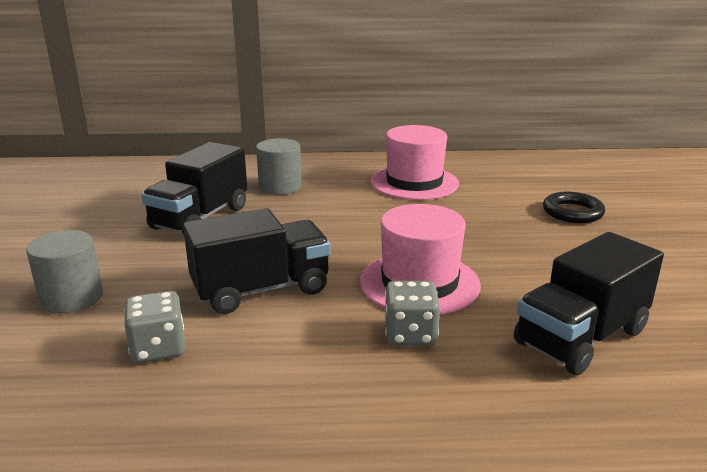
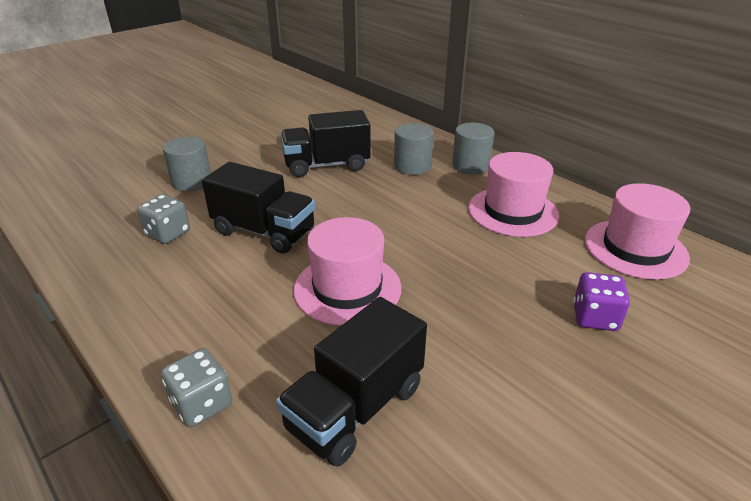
camera: 50 degrees right, 10 degrees up
grey dice [384,281,440,346] -> grey dice moved to [161,348,232,427]
black truck [514,232,664,375] -> black truck turned 60 degrees counterclockwise [276,297,427,467]
black ring [543,192,605,223] -> purple dice [573,272,630,331]
none -> grey cylinder [452,123,495,174]
none -> pink hat [585,183,690,280]

